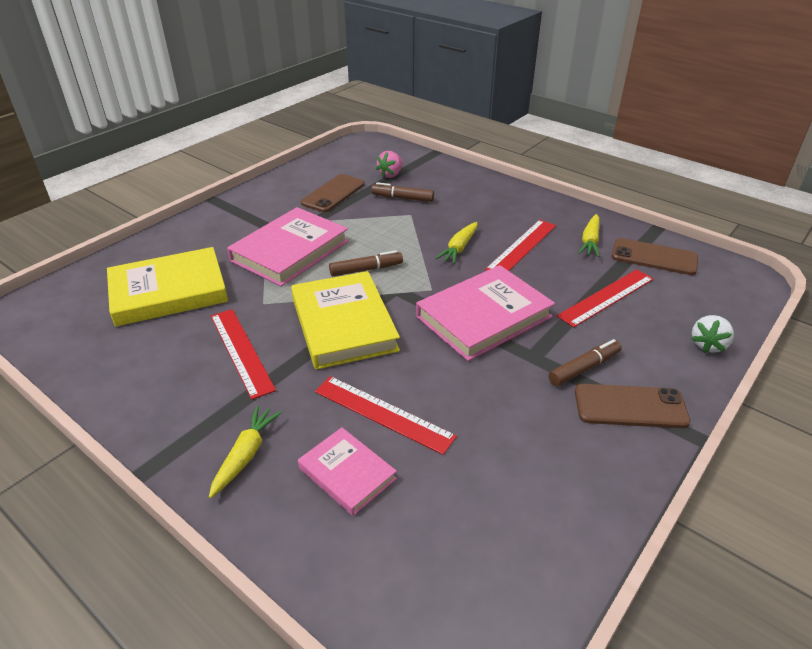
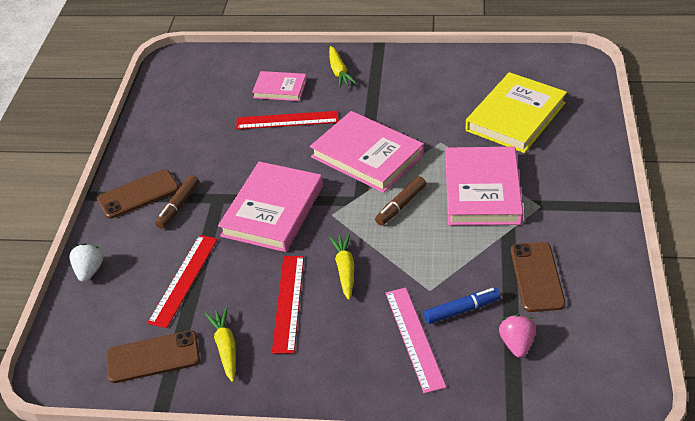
camera: 150 degrees right, 5 degrees up
red ruler [211,309,276,400] -> none
yellow book [291,271,400,370] -> pink book [310,111,424,193]
brown marker [371,182,434,202] -> blue marker [424,288,500,324]
none -> pink ruler [385,288,446,394]

